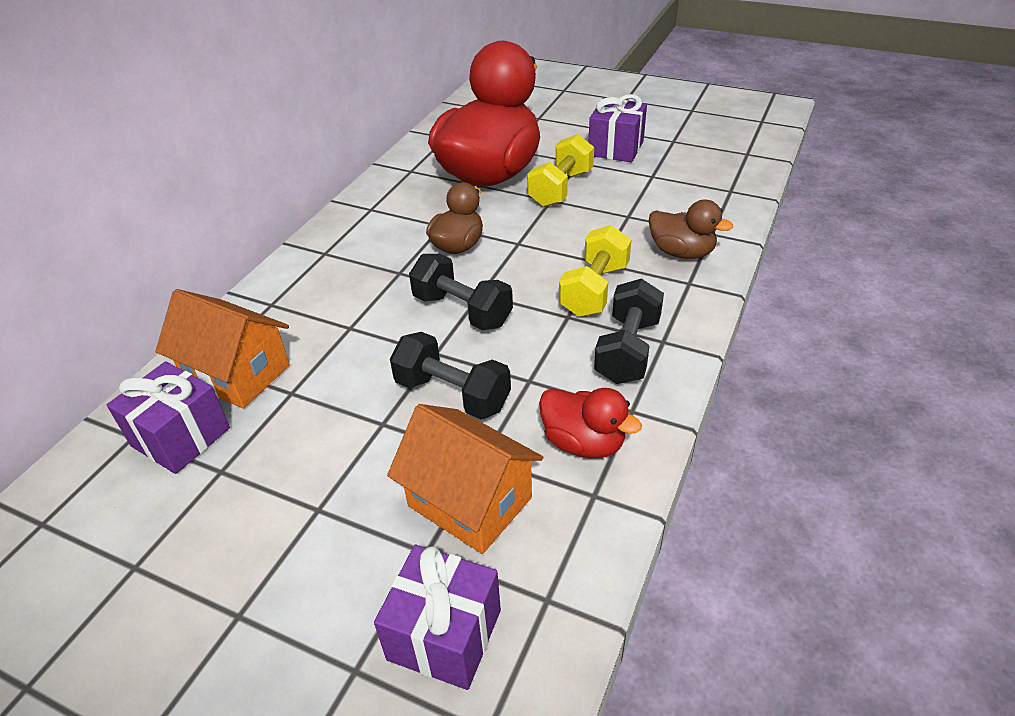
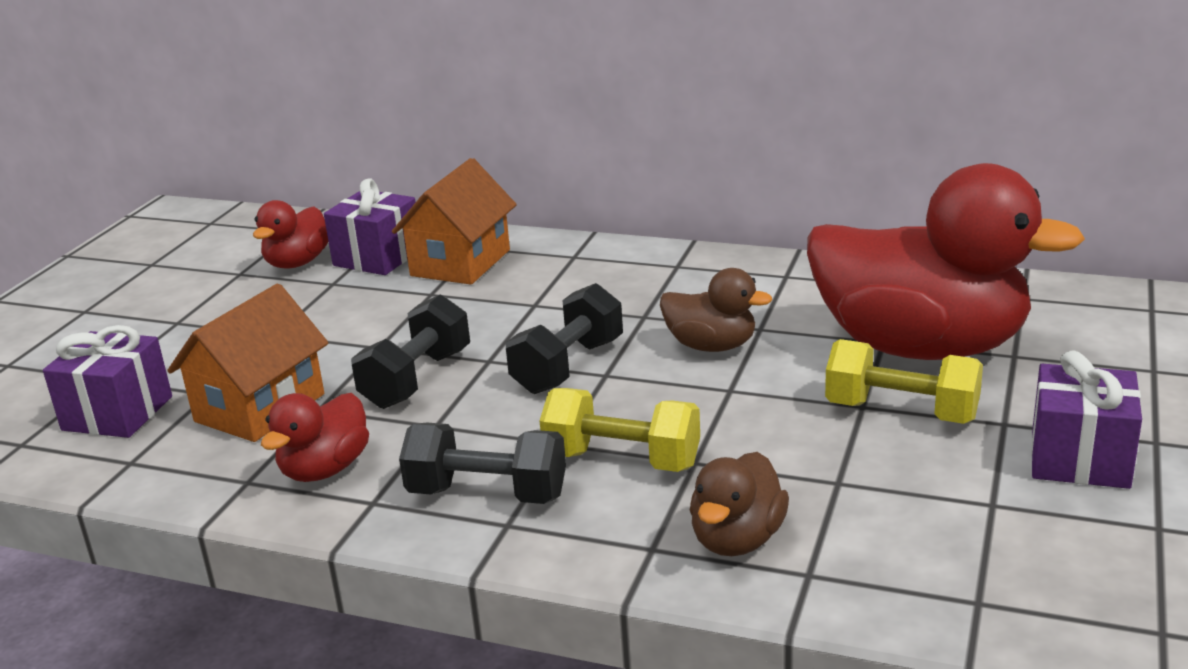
camera: 85 degrees right, 15 degrees down
none -> red duck [253,200,328,269]

